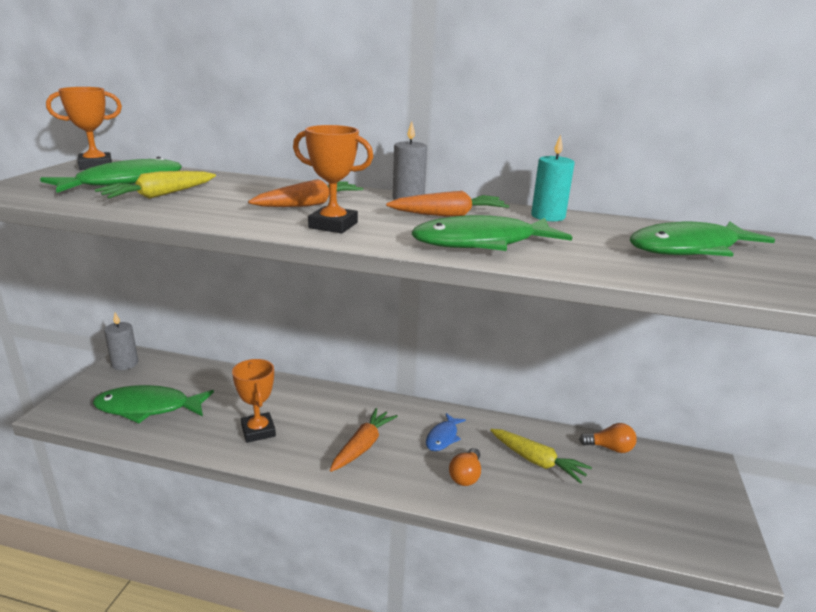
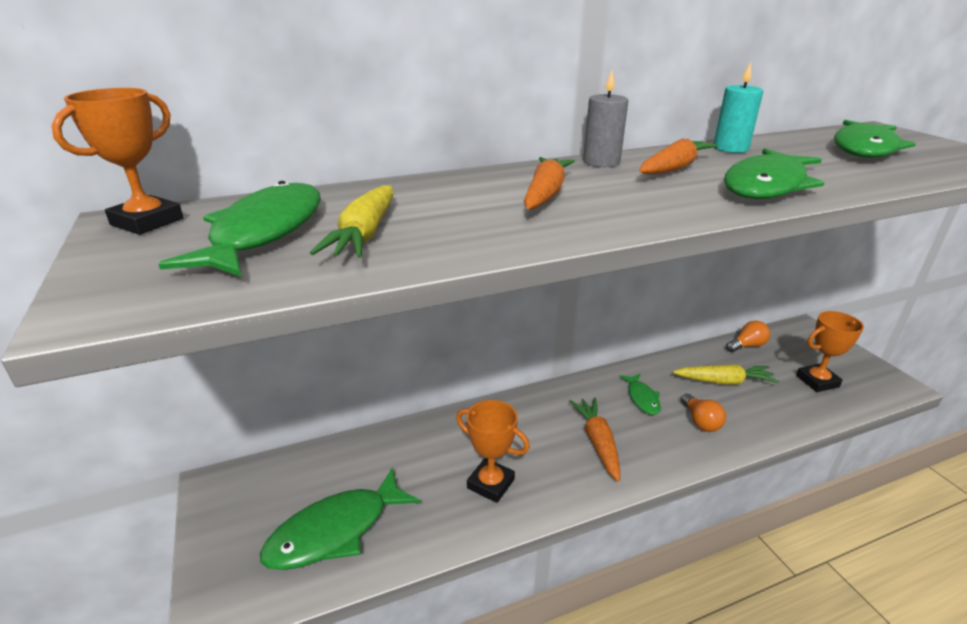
camera: 35 degrees left, 5 degrees up
grey candle [104,313,138,370] -> none
orange trophy [293,125,373,233] -> orange trophy moved to [796,311,864,392]
blue fish [426,413,466,451] -> green fish [619,374,661,415]

